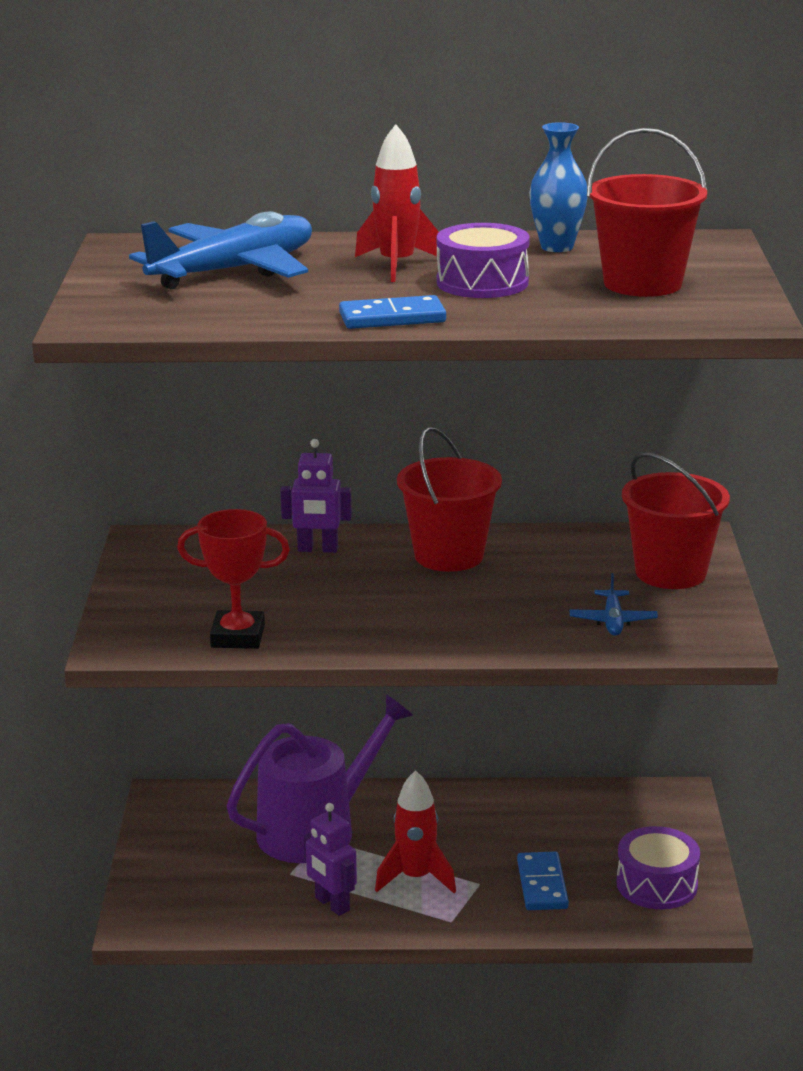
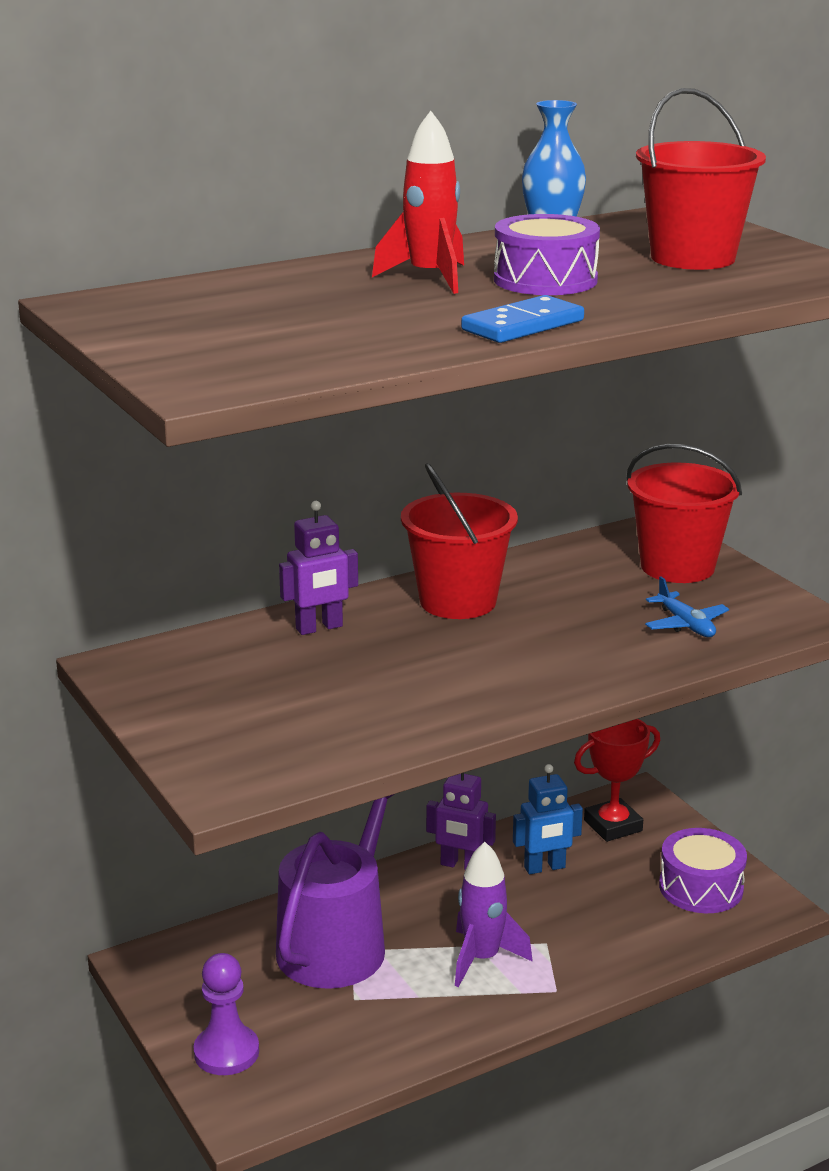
camera: 30 degrees left, 0 degrees up
blue plane [129,211,312,289] -> none
red trophy [177,509,290,649] -> red trophy moved to [574,719,660,842]
purple robot [304,803,357,916] -> purple robot moved to [426,773,496,870]
red rocket [375,770,456,893] -> purple rocket [455,842,532,987]
blue domino [517,851,569,910] -> none
none -> purple pawn [193,953,259,1075]
none -> blue robot [513,764,583,874]

